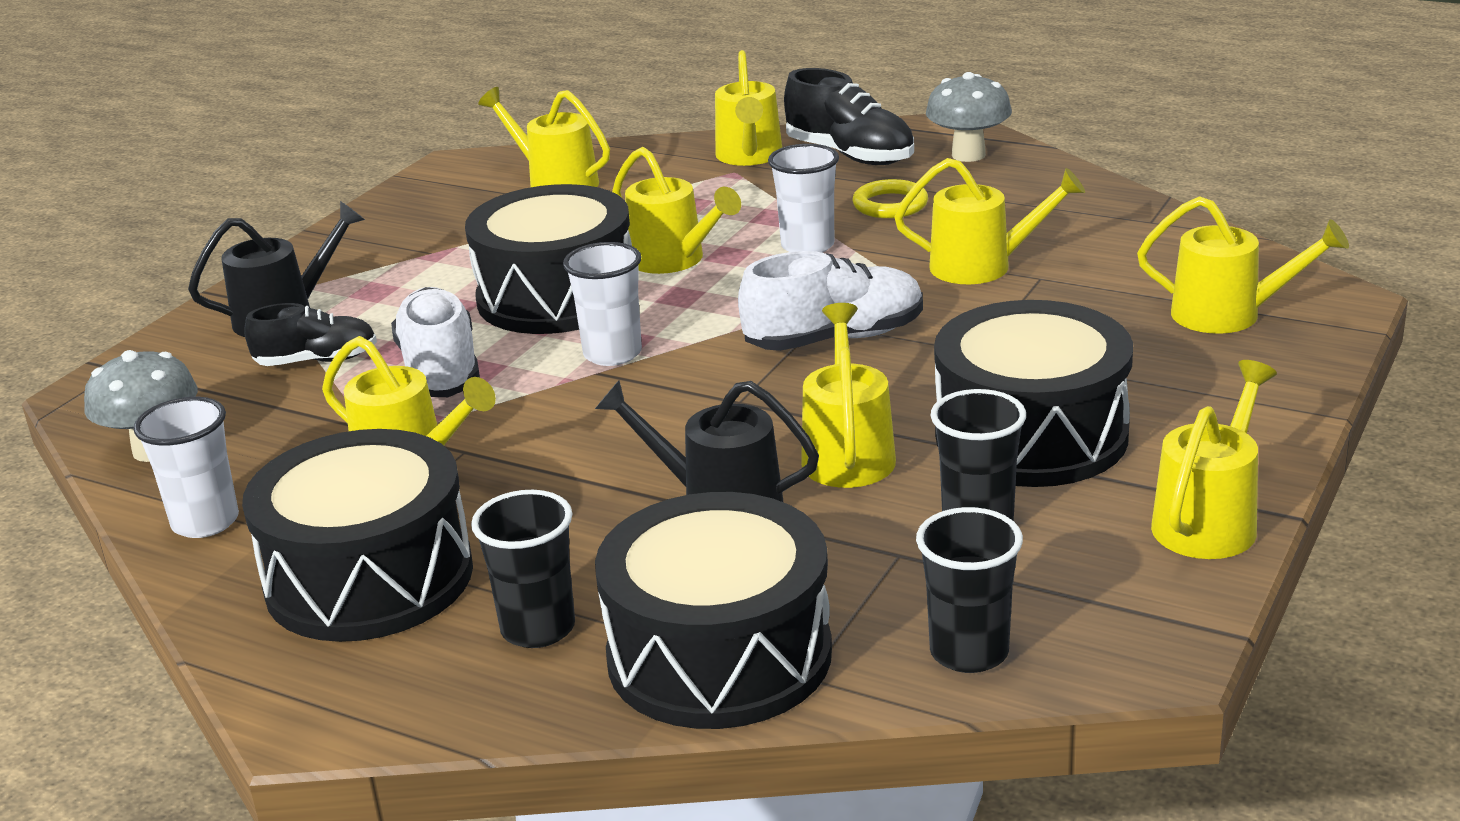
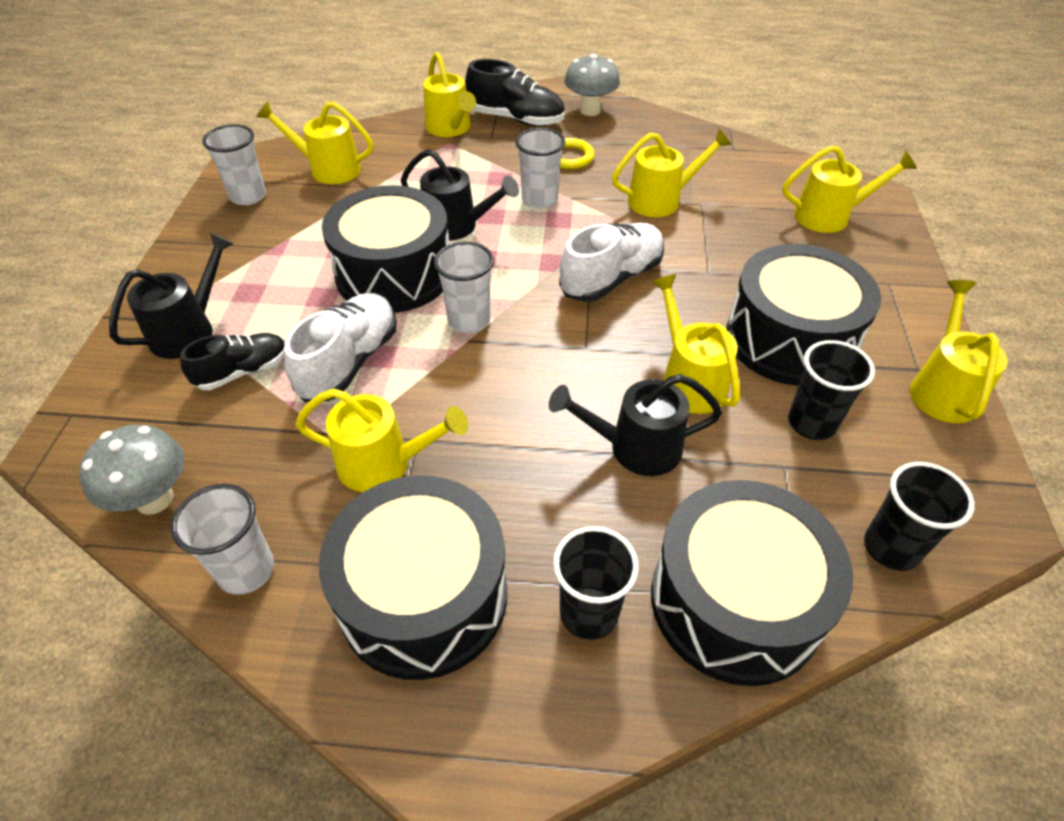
camera: 25 degrees left, 20 degrees up
white shoe [391,287,480,397] -> white shoe turned 60 degrees clockwise [284,293,397,402]
yellow watering can [612,147,741,274] -> black watering can [401,149,519,241]
none -> white cup [203,124,266,205]

